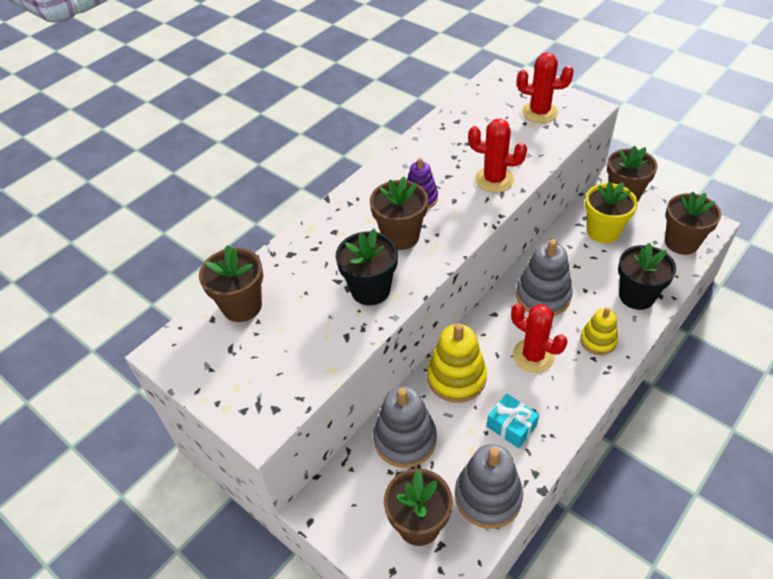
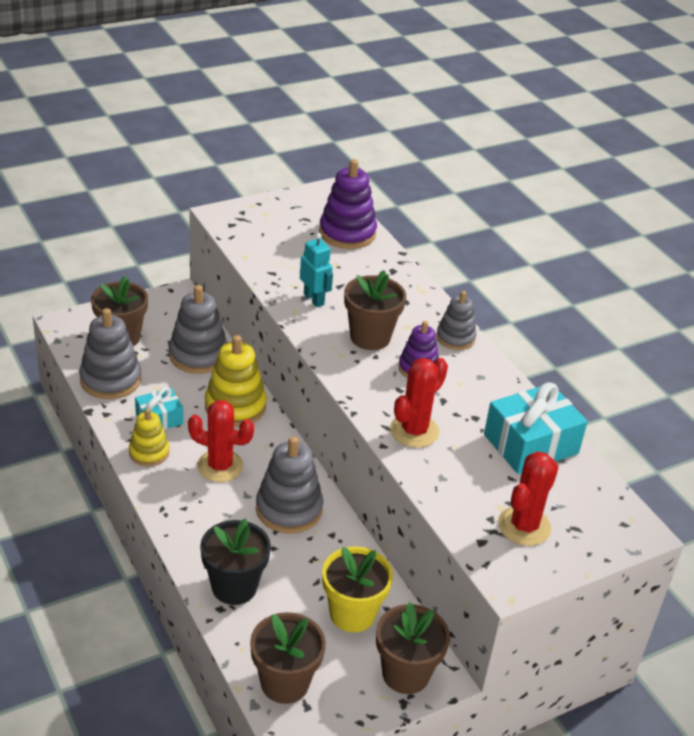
camera: 105 degrees right, 10 degrees down
brown flower pot [199,245,263,322] -> purple stacking toy [319,159,377,249]
black flower pot [336,229,398,305] -> turquoise robot [300,233,333,307]
red cactus [511,303,567,373] -> red cactus turned 45 degrees clockwise [188,400,254,482]
yellow stacking toy [580,307,618,355] -> yellow stacking toy moved to [129,408,169,466]
none -> grey stacking toy [436,291,476,350]
none -> turquoise gift [484,382,588,474]

